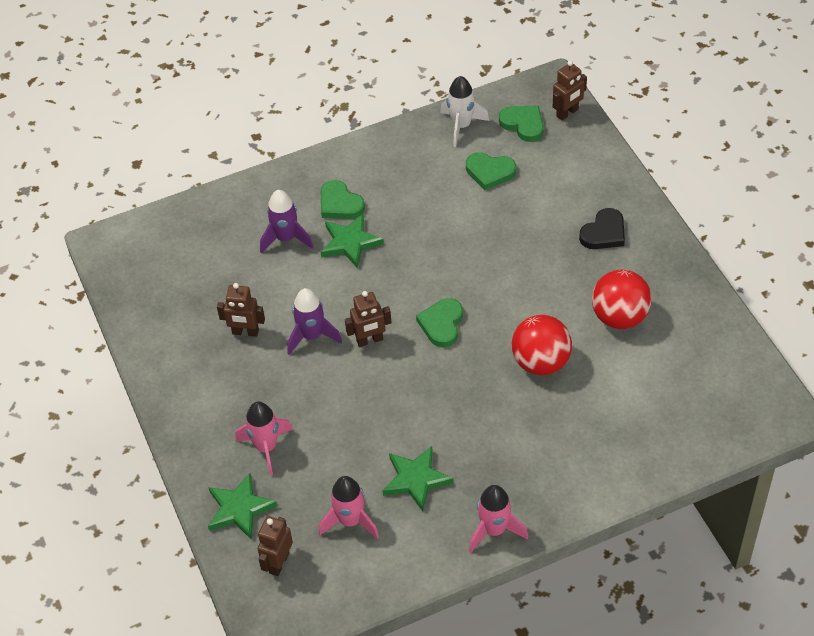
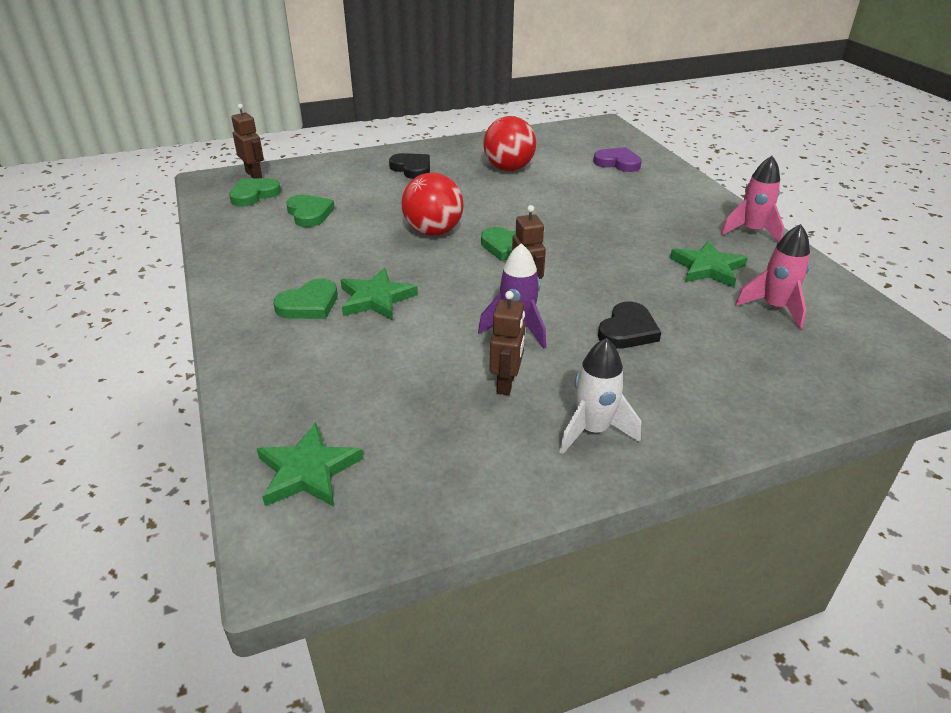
camera: 90 degrees left, 15 degrees down
green star [208,473,277,540] -> green star moved to [257,423,363,507]
pink rocket [235,401,293,476] -> none
brown robot [258,516,293,576] -> none
purple rocket [260,190,313,253] -> none
white rocket [440,76,489,147] -> white rocket moved to [560,338,641,455]
green heart [466,152,516,190] -> green heart turned 45 degrees counterclockwise [286,195,335,227]
red ball [512,315,572,375] -> red ball moved to [401,173,464,236]
none -> purple heart [593,147,642,172]
none -> black heart [598,302,661,349]

